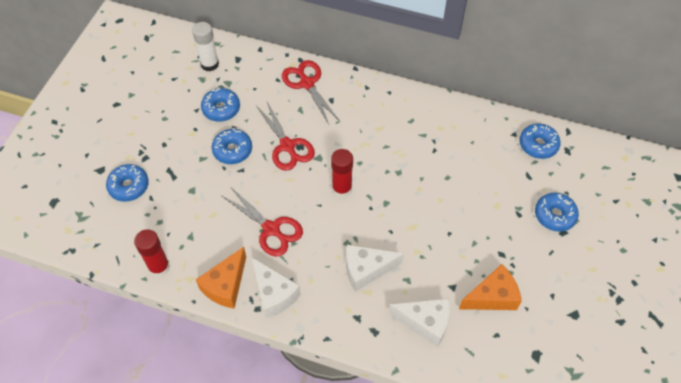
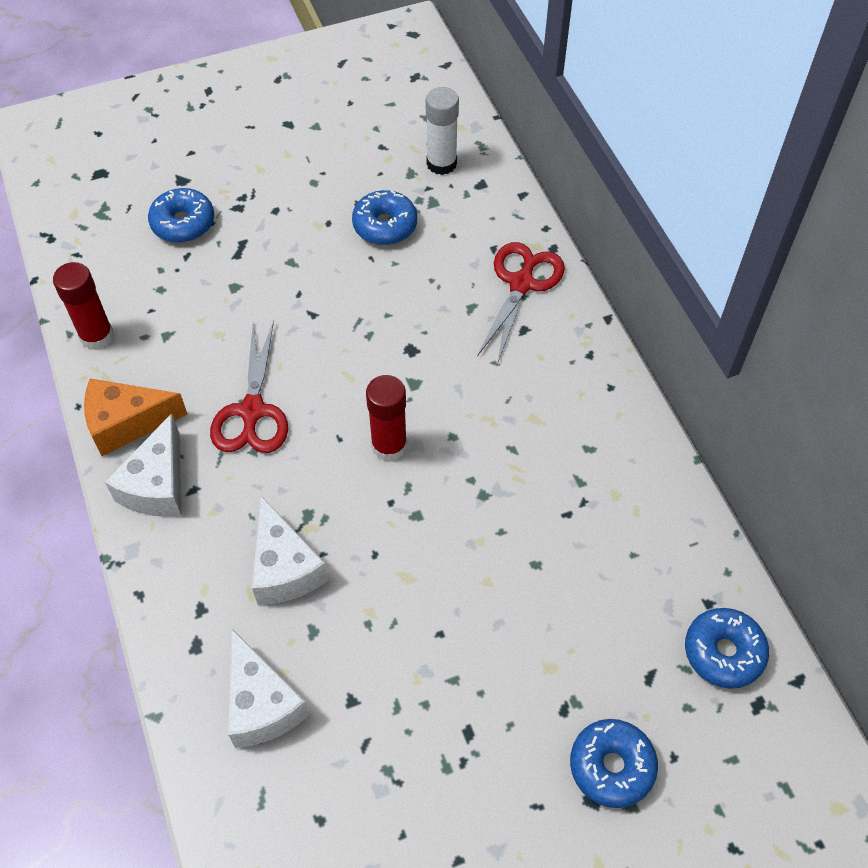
camera: 50 degrees right, 0 degrees up
blue donut [212,129,252,164] -> none
red scissors [256,102,315,171] -> none
white cheese [346,244,404,292] -> white cheese turned 150 degrees counterclockwise [252,496,328,605]
orange cheese [459,264,522,310] -> none

